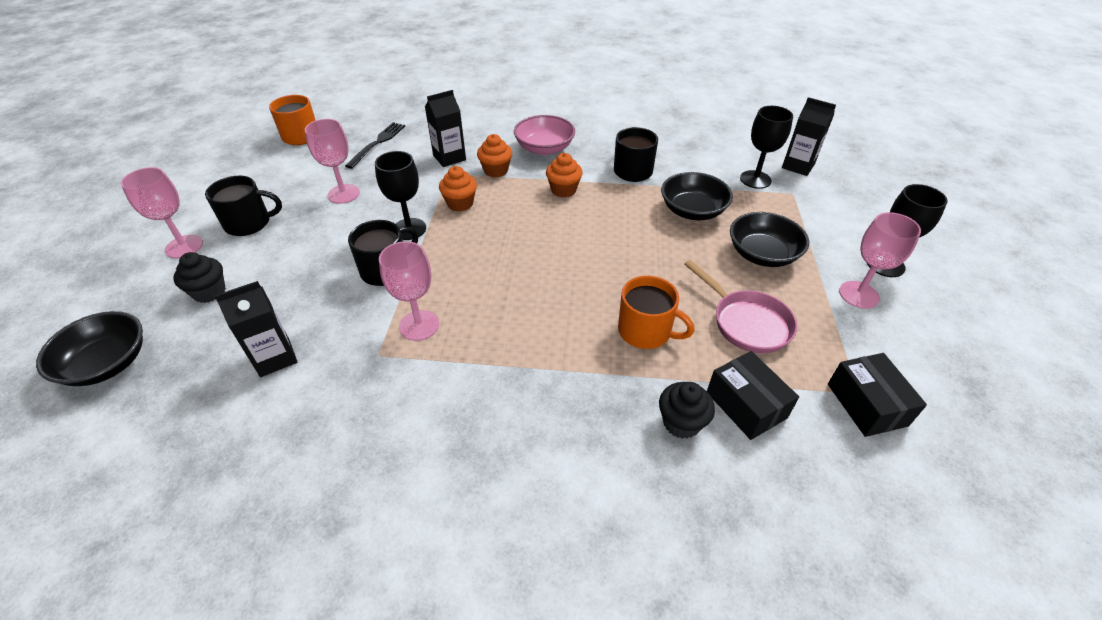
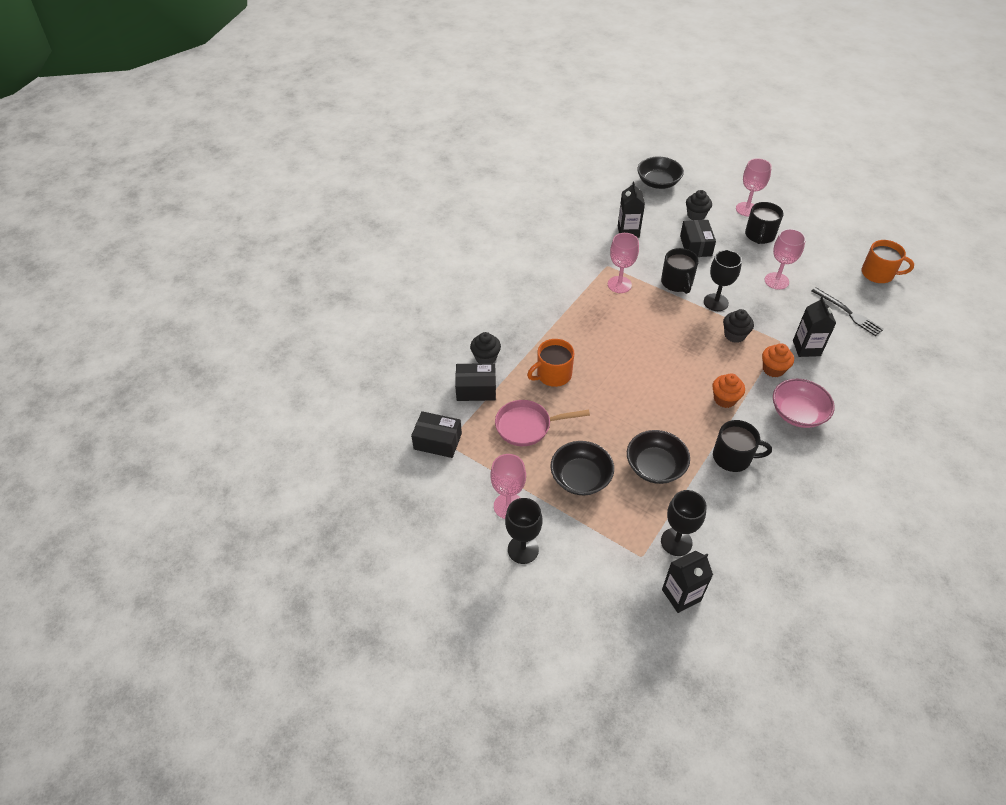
camera: 120 degrees right, 5 degrees up
orange cupcake [439,166,477,212] -> black cupcake [723,309,754,343]
none -> black box [680,220,716,257]

